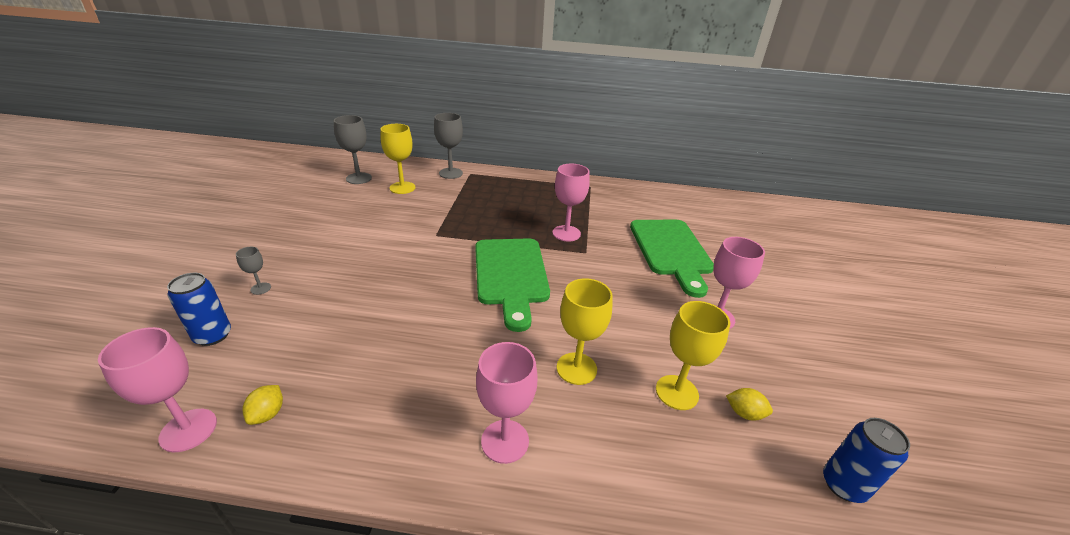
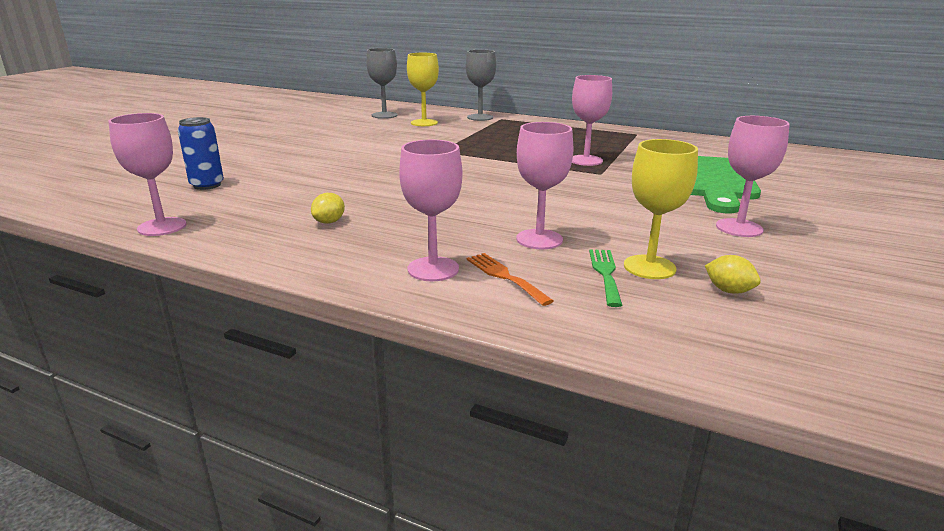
camera: 20 degrees right, 10 degrees down
grey goblet [236,247,271,295] -> none
yellow lemon [243,385,283,425] -> yellow lemon moved to [311,193,345,224]
green cutting board [475,238,550,332] -> none
yellow goblet [557,278,613,385] -> pink goblet [516,122,573,249]
blue can [823,418,910,503] -> none
none -> orange fork [467,253,553,306]
none -> green fork [589,249,622,307]

